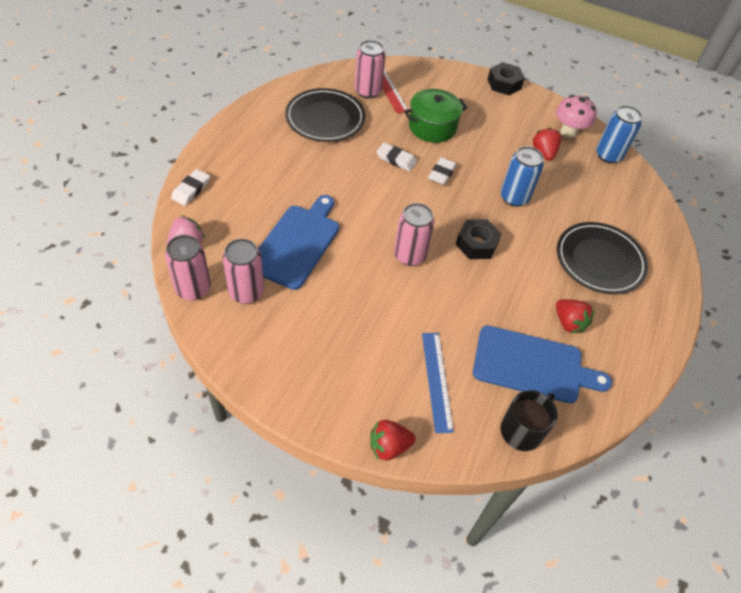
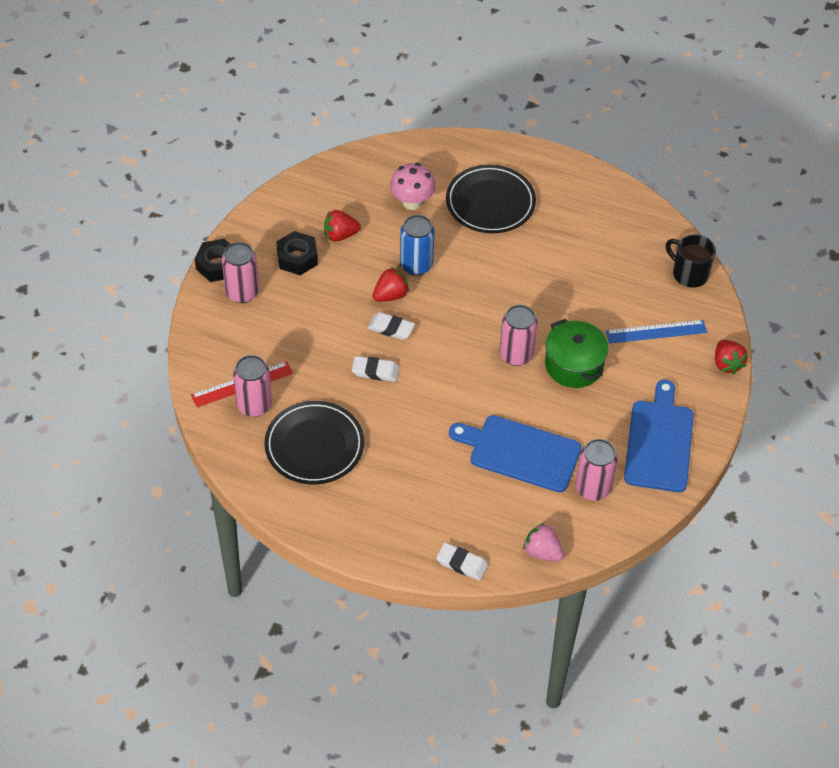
camera: 90 degrees left, 0 degrees up
pink can [165,235,211,300] -> pink can moved to [222,242,259,303]
white eraser [376,143,417,171] -> white eraser turned 75 degrees clockwise [352,356,399,382]
green pot [404,89,467,143] -> green pot moved to [545,319,609,388]
black nut [456,219,502,259] -> black nut moved to [276,231,318,275]
blue cutting board [473,325,612,403] -> blue cutting board moved to [624,380,694,492]
pink mushroom [556,95,597,138] -> pink mushroom moved to [390,163,436,210]
red strawberry [556,299,595,333] -> red strawberry moved to [372,267,409,302]
blue can [596,105,642,164] -> none

